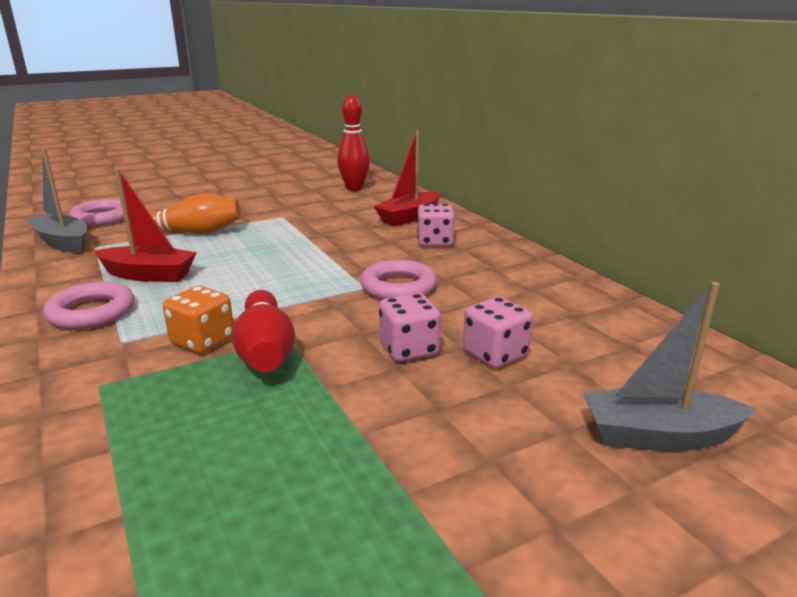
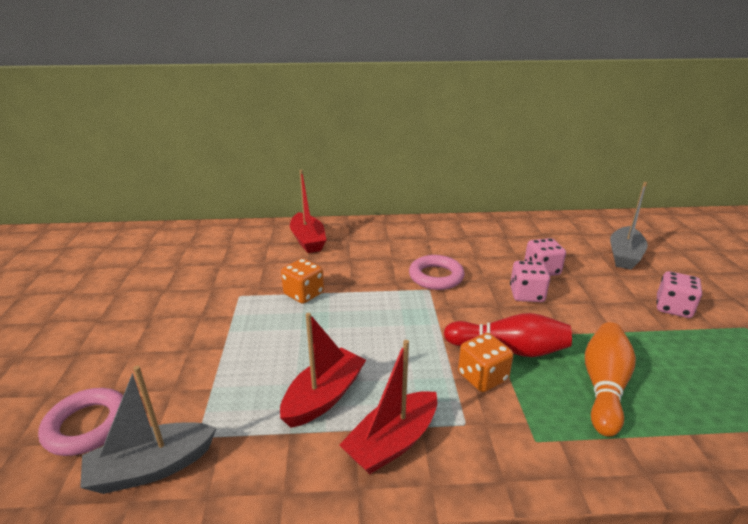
camera: 65 degrees left, 5 degrees up
pink ring [43,282,134,329] -> red boat [339,340,437,474]
orange bowling pin [129,194,241,234] -> orange bowling pin moved to [585,322,636,437]
red bowling pin [337,95,370,191] -> none
pink dice [417,204,455,246] -> pink dice moved to [656,271,702,318]
none -> orange dice [281,258,324,304]

